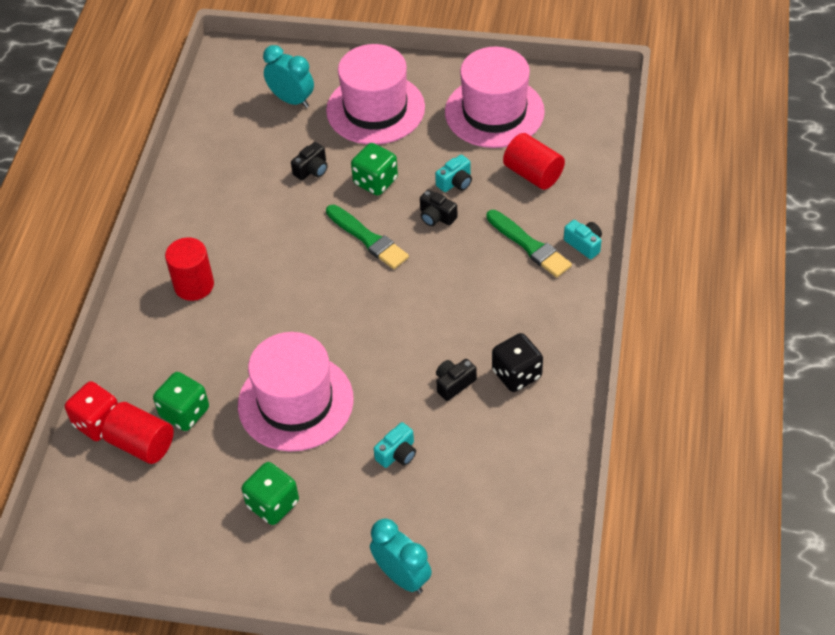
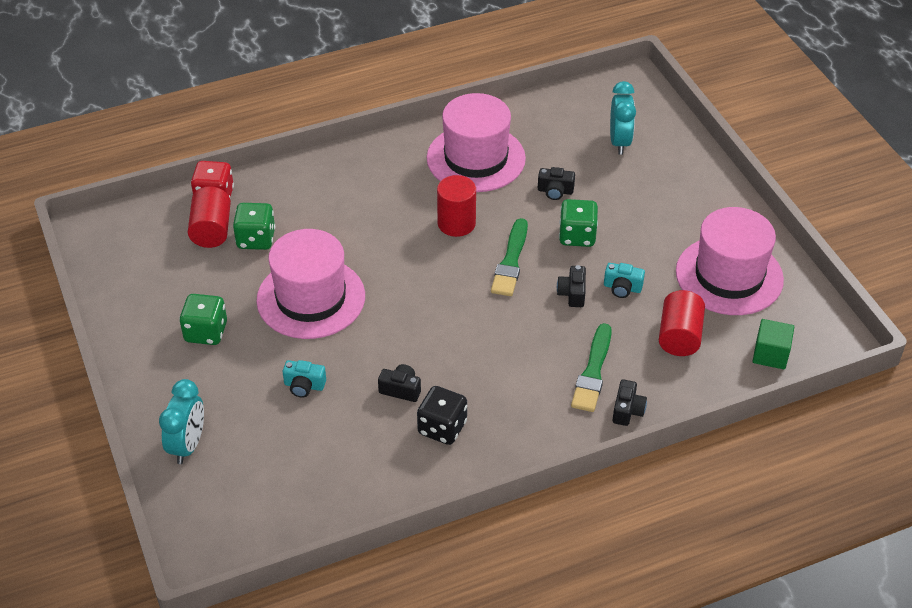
camera: 55 degrees right, 5 degrees down
red cylinder [165,237,214,301] -> red cylinder moved to [437,175,476,237]
pink hat [326,44,425,145] -> pink hat moved to [427,93,526,192]
turquoise camera [564,220,602,259] -> black camera [613,379,647,426]
none -> green cube [753,319,794,369]

